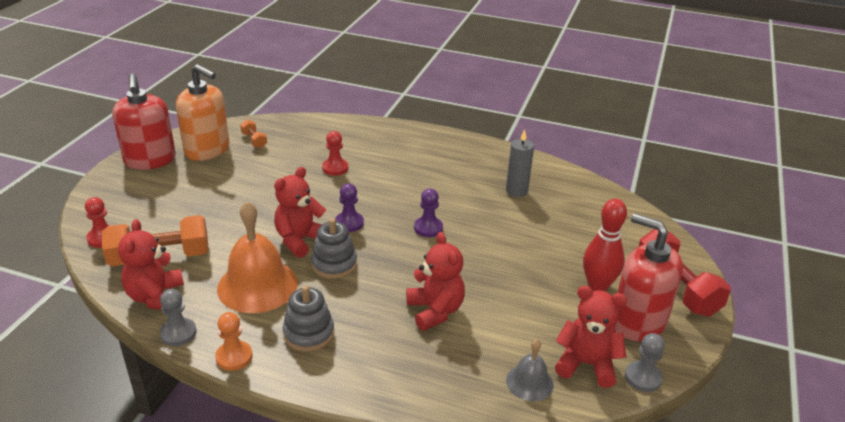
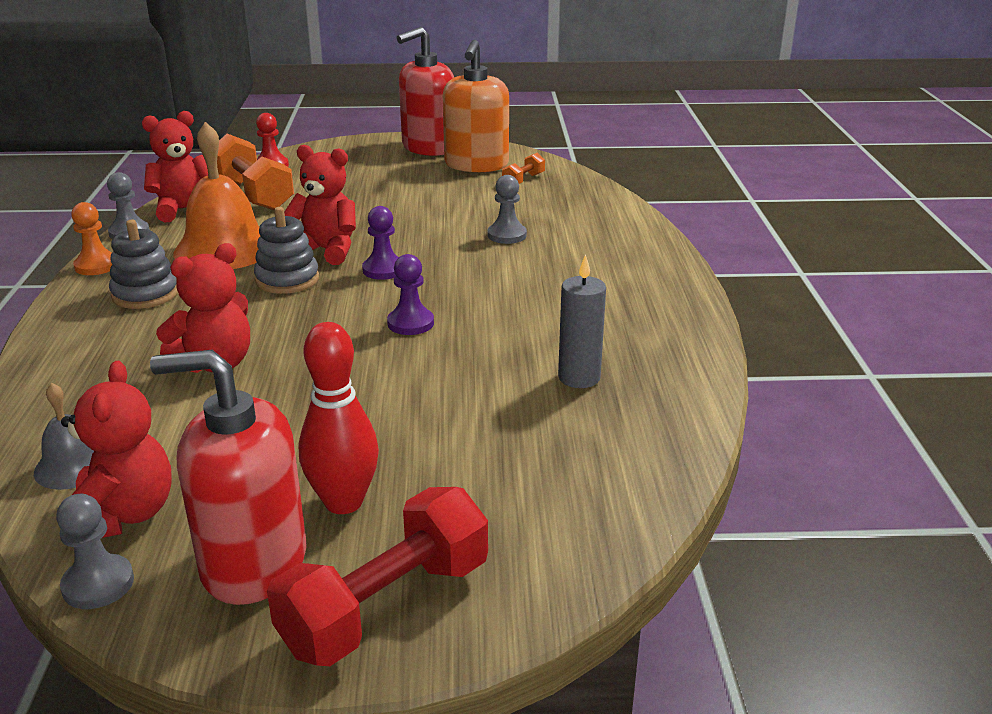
camera: 70 degrees right, 5 degrees down
red pawn [322,131,348,176] -> grey pawn [487,175,527,244]
red soap dispenser [614,213,683,342] -> red soap dispenser turned 105 degrees counterclockwise [150,350,307,605]

